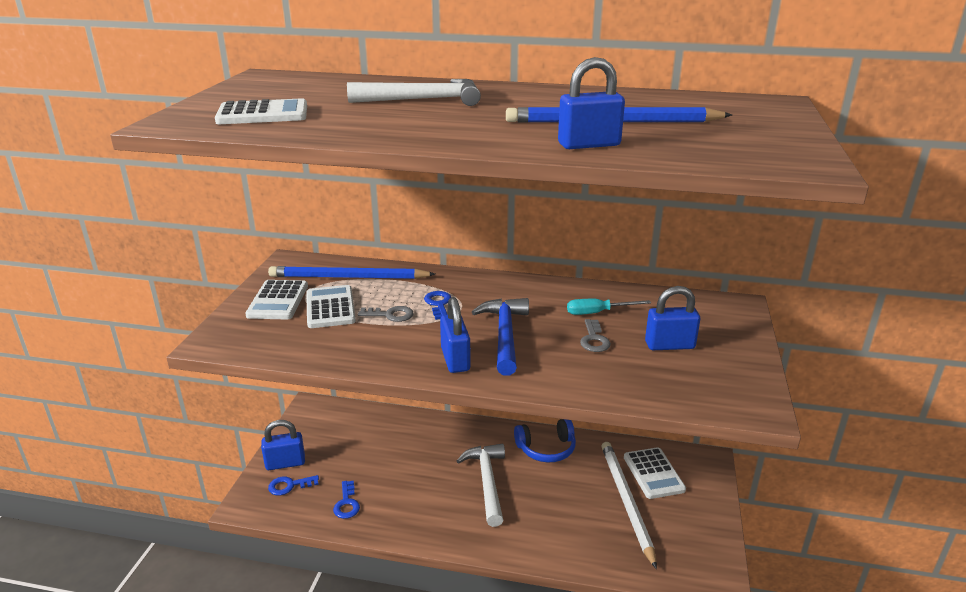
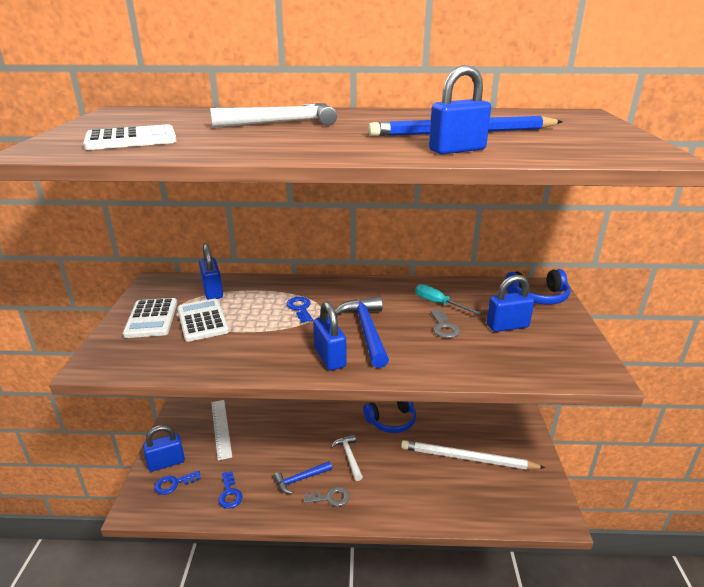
camera: 10 degrees left, 0 degrees up
blue pencil [268,266,435,279] -> blue padlock [199,243,223,300]
grey key [358,306,414,322] -> grey key moved to [303,486,350,506]
white hammer [457,443,505,527] -> white hammer [331,434,363,481], size x0.62
turquoise screwdriver [567,299,651,315] -> turquoise screwdriver turned 60 degrees clockwise [415,284,481,315]
white pencil [601,442,657,569] -> white pencil turned 60 degrees counterclockwise [401,440,545,470]
white calculator [624,447,686,499] -> none
none -> white ruler [211,400,232,461]
none -> blue hammer [273,461,332,494]
none -> blue headphones [505,269,570,304]

